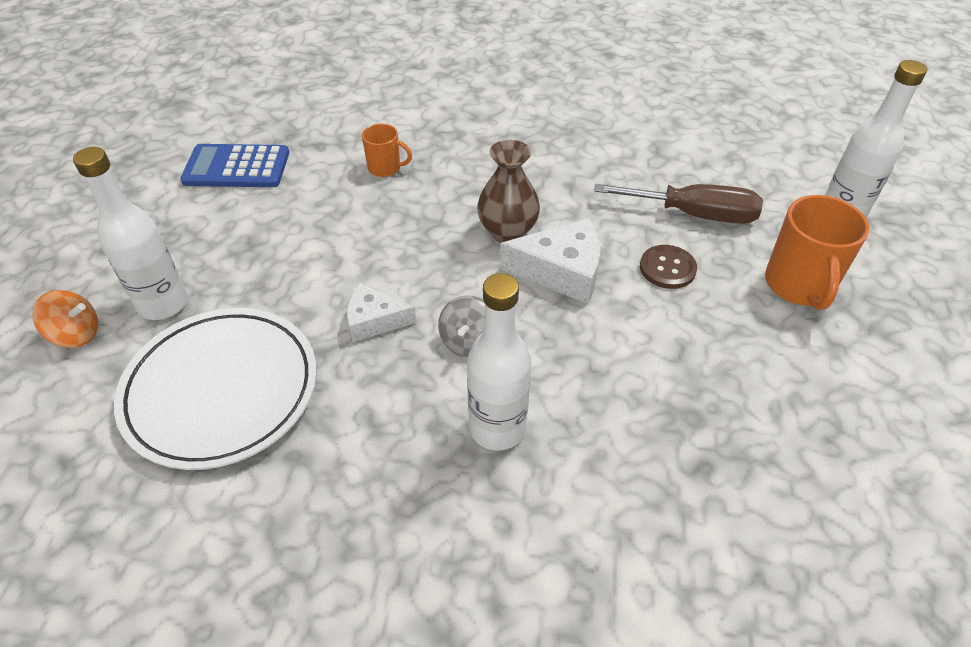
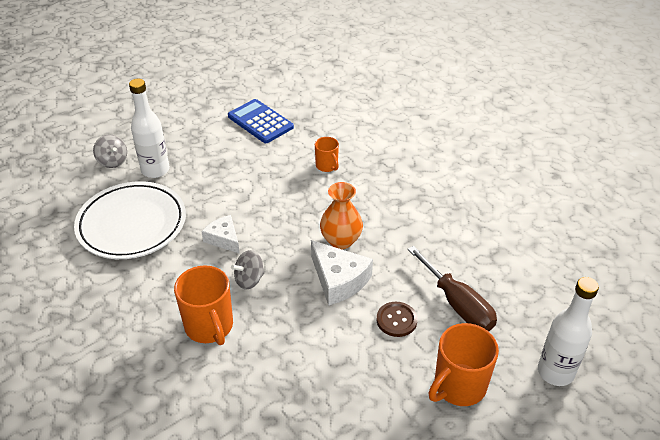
camera: 45 degrees right, 5 degrees down
orange spinning top [32,290,98,348] -> grey spinning top [93,134,127,168]
white bottle [467,273,531,451] -> orange mug [174,265,233,345]
brown vase [477,140,540,243] -> orange vase [320,182,363,249]

